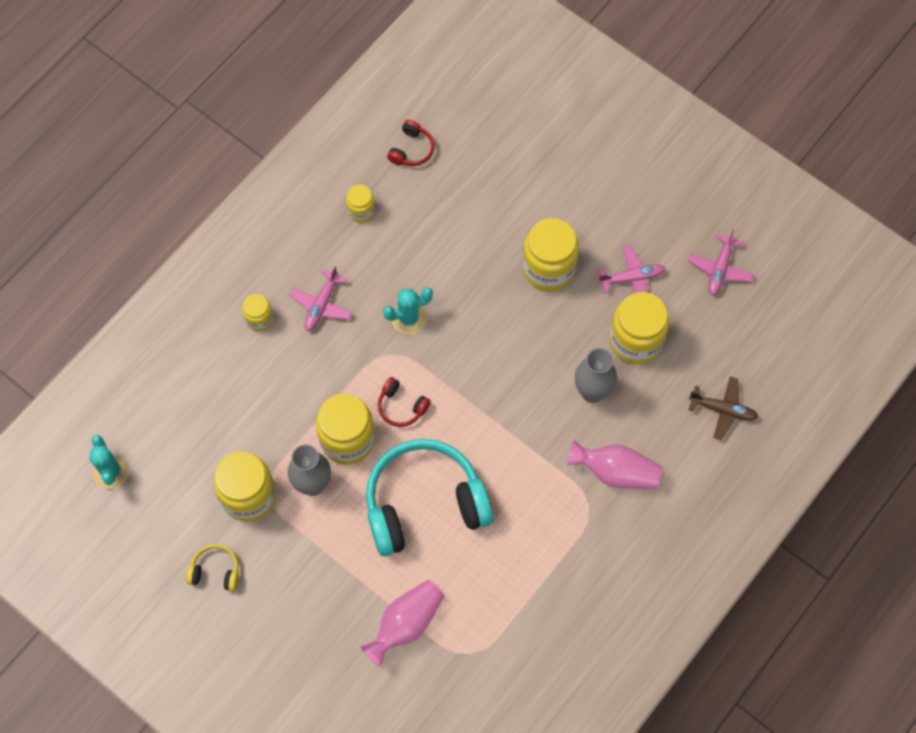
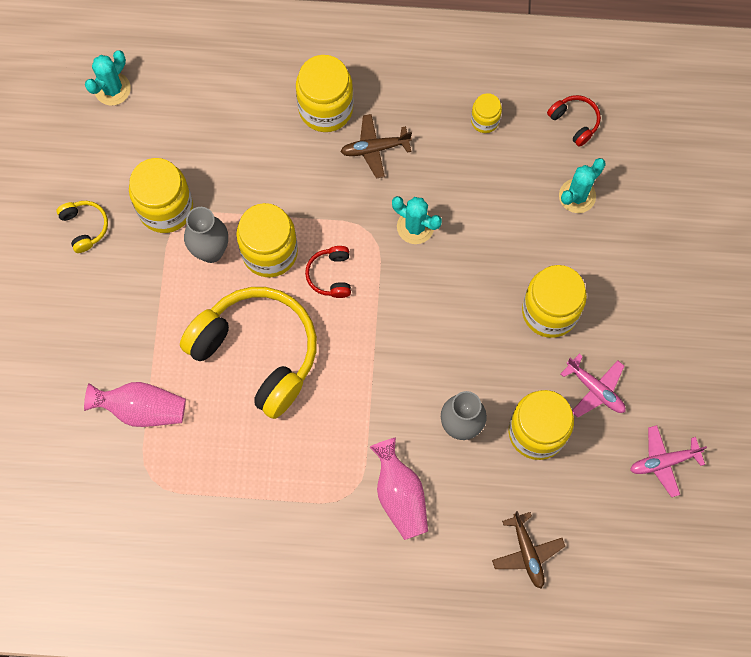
camera: 55 degrees right, 5 degrees up
yellow jar [242,294,273,331] -> yellow jar [296,55,354,132], size x1.91
pink plane [289,266,353,331] -> brown plane [341,114,412,179]
turquoise headphones [366,439,493,557] -> yellow headphones [180,287,317,419]
red headphones [387,120,434,166] -> red headphones turned 120 degrees counterclockwise [547,95,601,147]
none -> turquoise cactus [559,158,606,213]

